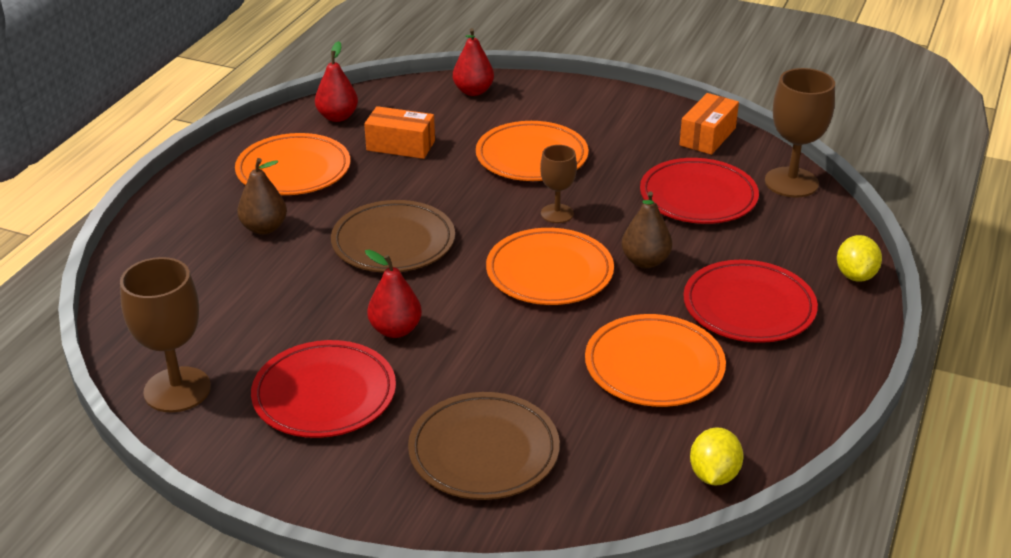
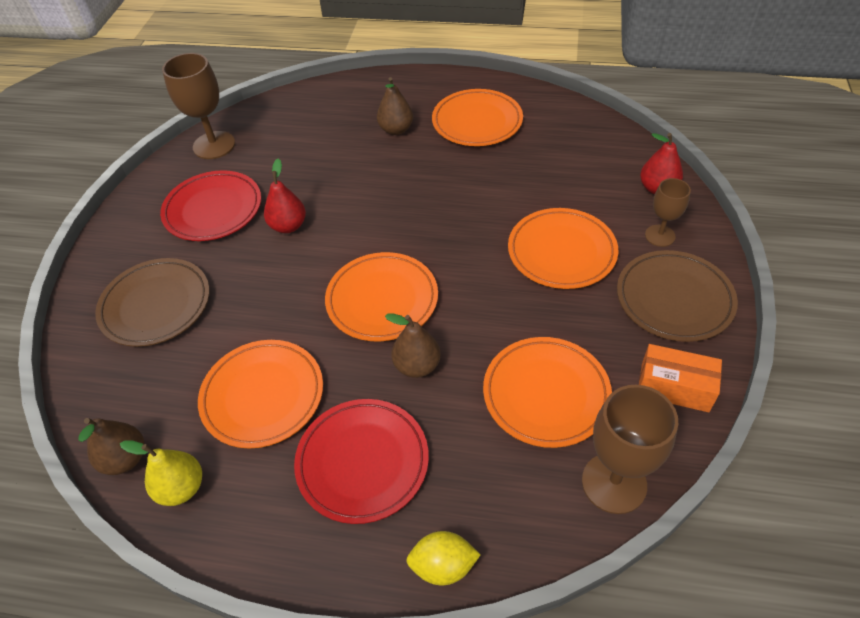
camera: 80 degrees right, 15 degrees up
red pear [315,41,358,122] -> none
brown plate [331,200,455,273] -> brown plate moved to [617,250,738,342]
orange box [364,106,435,159] -> none
brown goblet [540,145,577,223] -> brown goblet moved to [645,178,691,247]
red plate [640,158,759,224] -> orange plate [483,337,612,448]
yellow lemon [690,427,744,485] -> brown pear [79,418,144,475]
none -> yellow pear [120,441,202,506]

